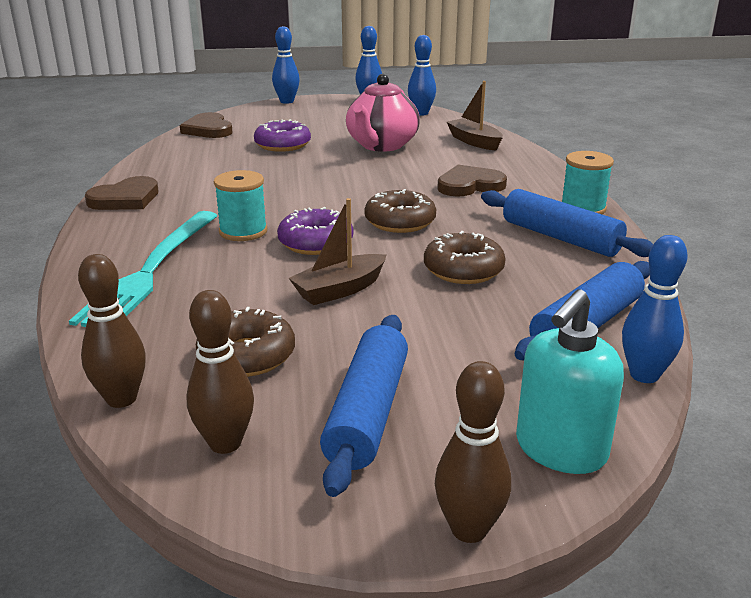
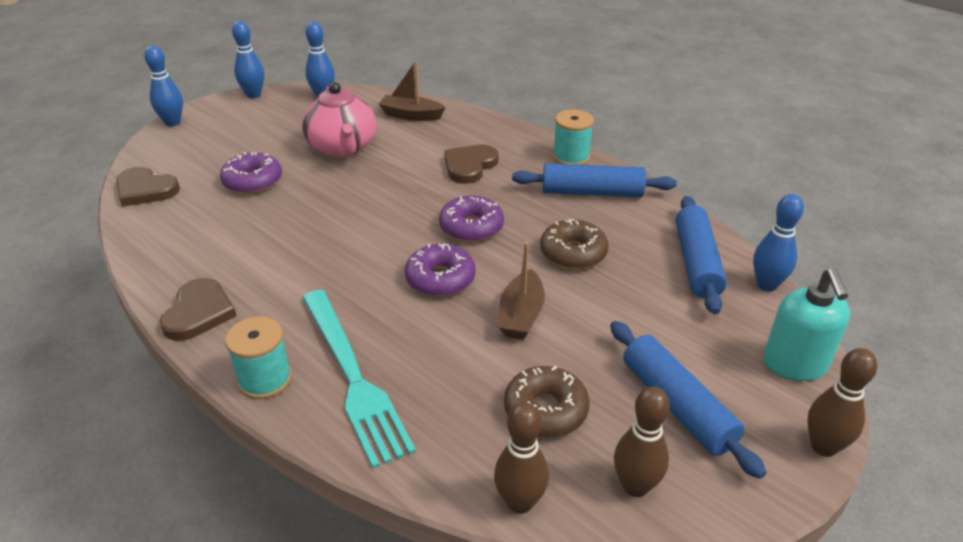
camera: 40 degrees left, 10 degrees up
turquoise spool [214,170,267,241] -> turquoise spool moved to [225,317,292,399]
brown donut [364,189,436,233] -> purple donut [439,195,504,242]

